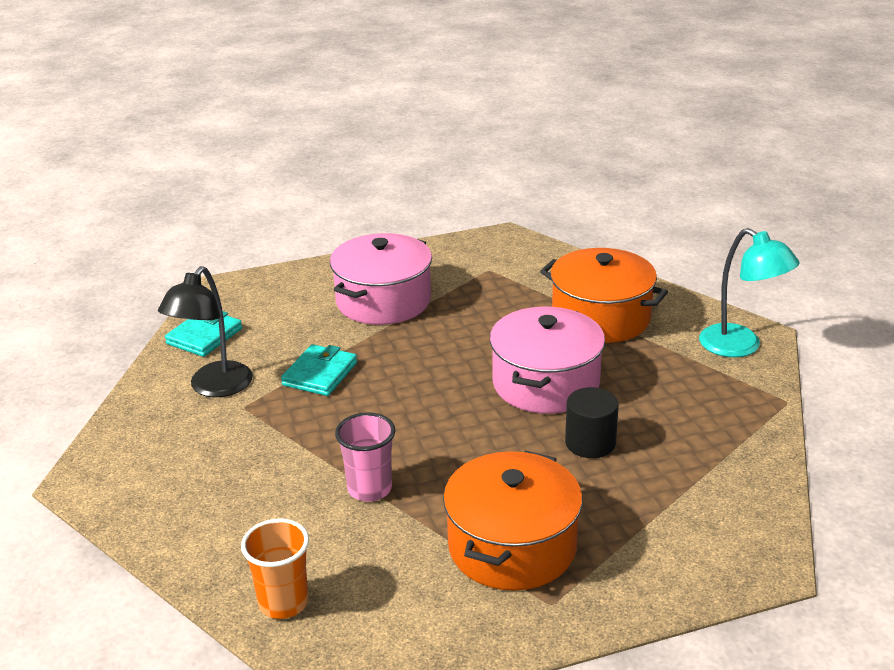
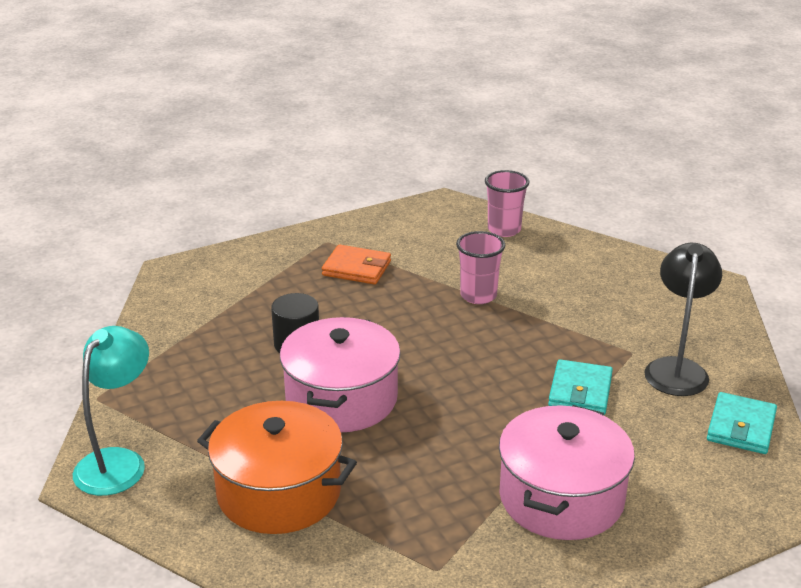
camera: 170 degrees right, 0 degrees up
orange cup [241,519,309,619] -> pink cup [485,170,529,237]
orange pot [443,450,583,591] -> orange wallet [322,244,391,285]
turquoise lamp [699,228,800,357] -> turquoise lamp turned 75 degrees clockwise [73,326,149,496]

